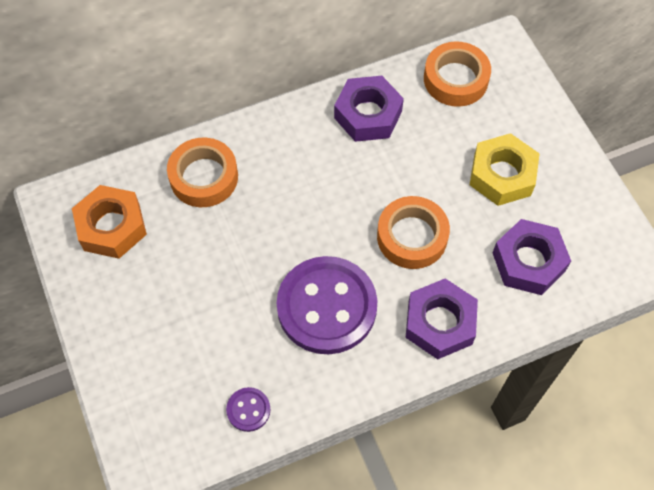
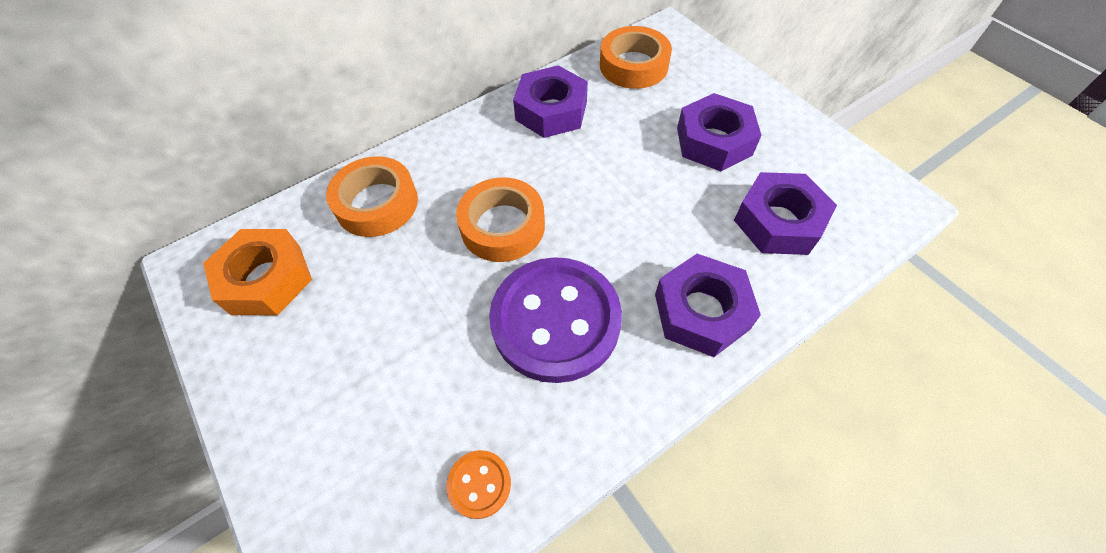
camera: 10 degrees left, 5 degrees down
purple button [226,387,270,432] -> orange button [447,450,511,519]
orange tape [377,196,450,269] -> orange tape moved to [456,178,545,262]
yellow nut [470,133,540,206] -> purple nut [677,93,762,171]

